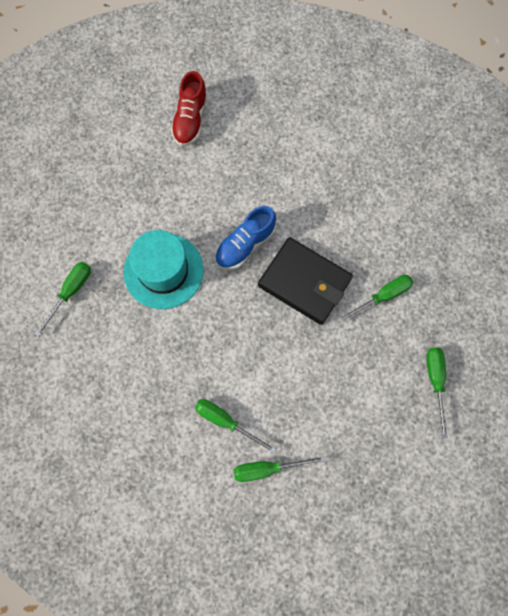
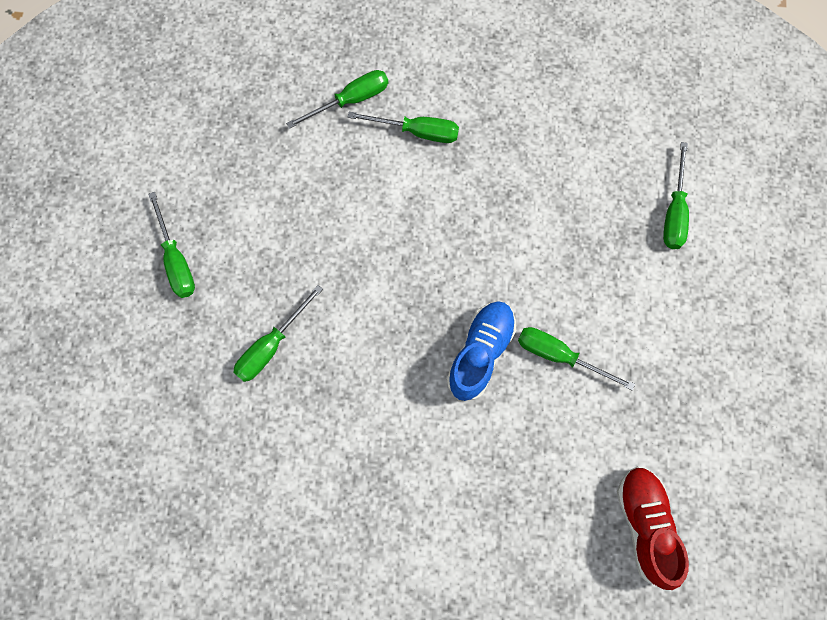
camera: 160 degrees right, 0 degrees up
turquoise hat [123,230,204,309] -> none
black wallet [258,237,353,325] -> none
none -> green screwdriver [518,327,635,391]

